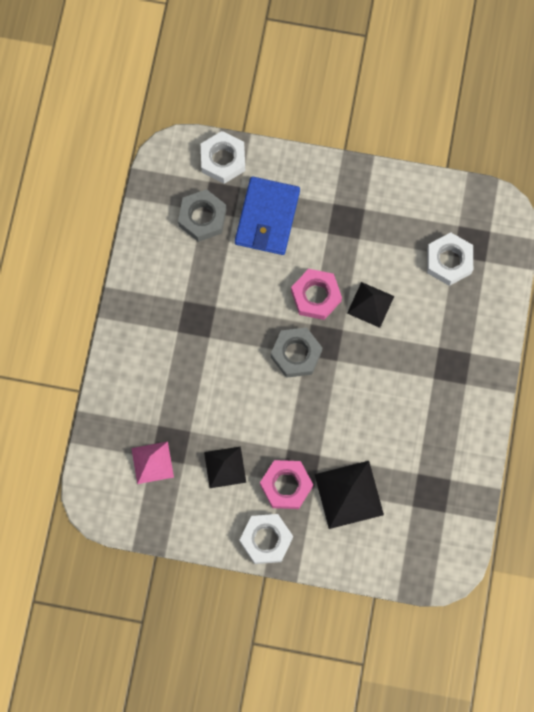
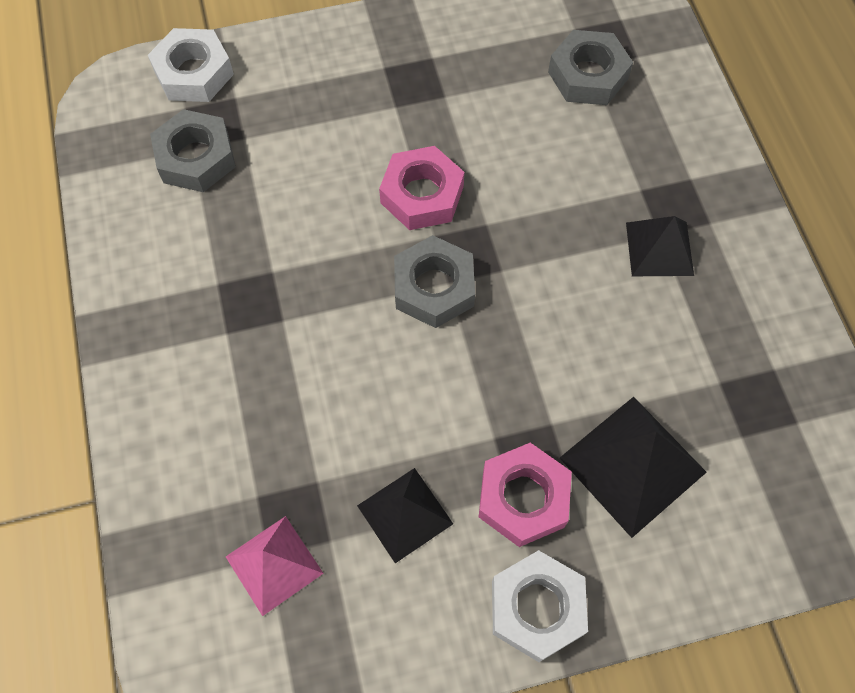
camera: 25 degrees left, 10 degrees down
blue wallet [235,176,300,255] -> none
black pyramid [347,282,394,328] -> black pyramid moved to [626,216,694,276]
white nut [427,232,473,286] -> grey nut [548,30,633,105]

